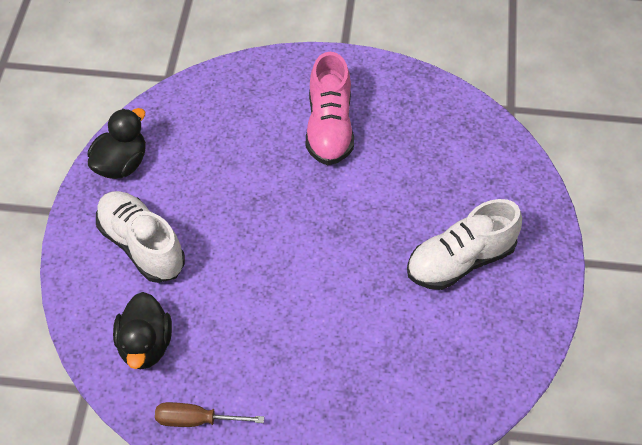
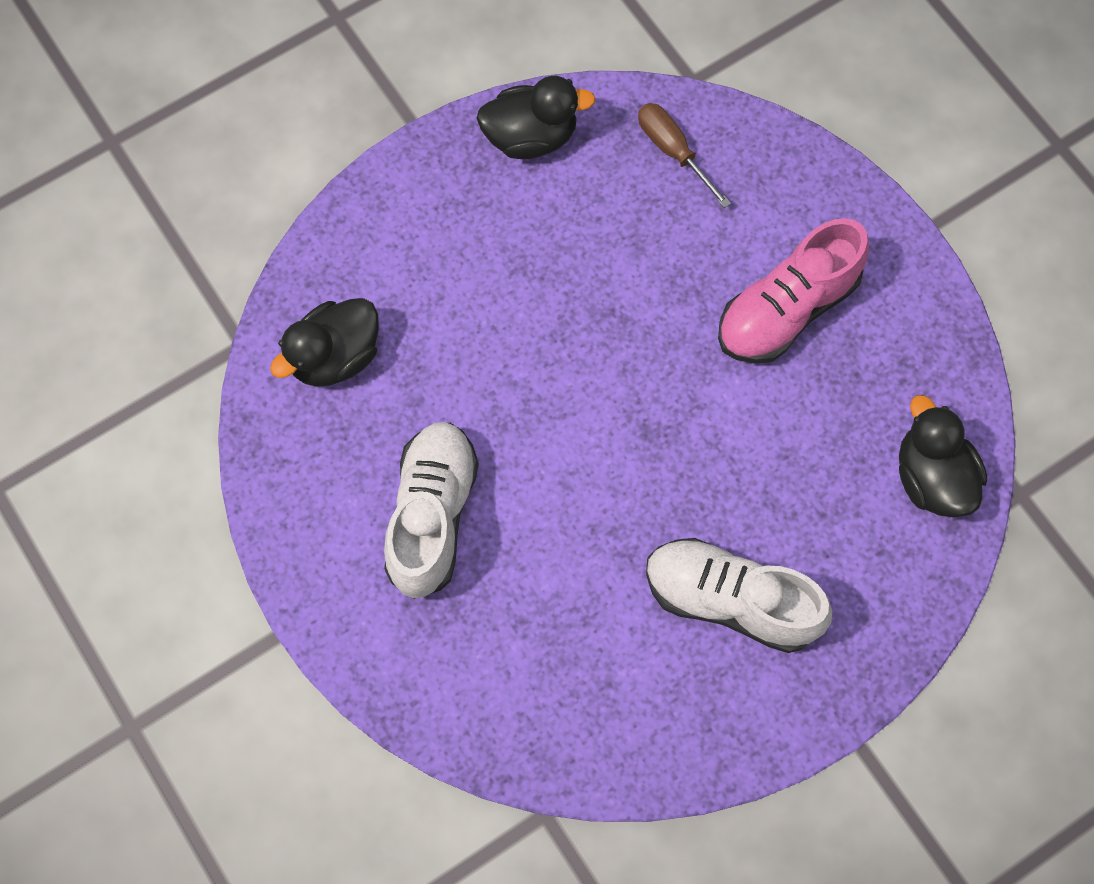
camera: 50 degrees right, 15 degrees up
white shoe [96,191,185,283] -> white shoe moved to [384,422,479,599]
brown screwdriver [155,402,264,427] -> brown screwdriver moved to [638,103,731,208]
none -> black duck [899,395,987,517]

